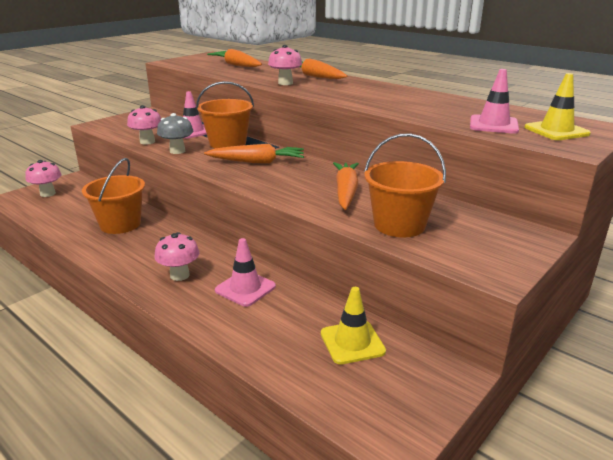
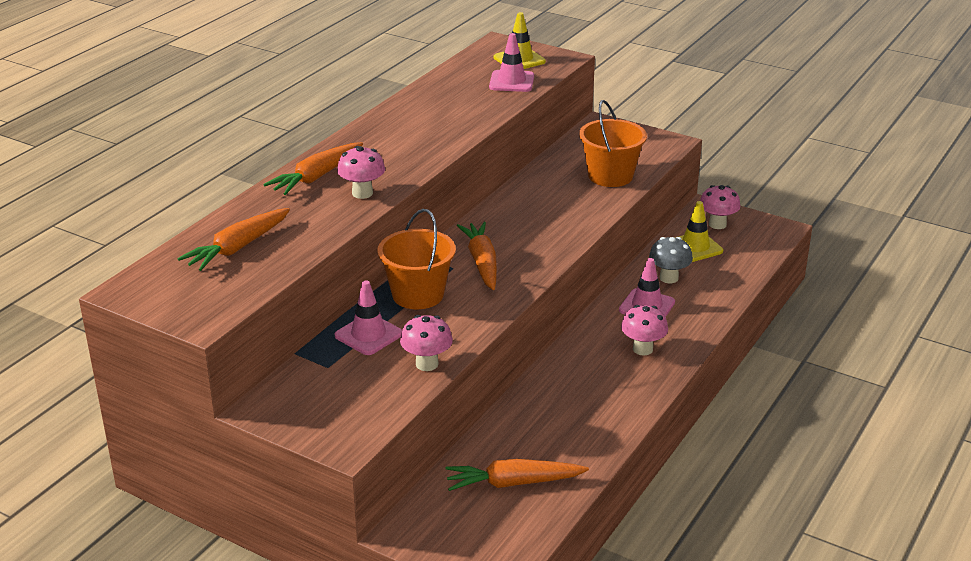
camera: 100 degrees left, 5 degrees up
pink mushroom [25,160,62,197] -> pink mushroom moved to [700,185,740,229]
orange bucket [82,158,145,234] -> none
grey mushroom [157,113,193,154] -> grey mushroom moved to [649,237,693,283]
orange carrot [333,162,359,210] -> orange carrot moved to [445,459,589,491]

